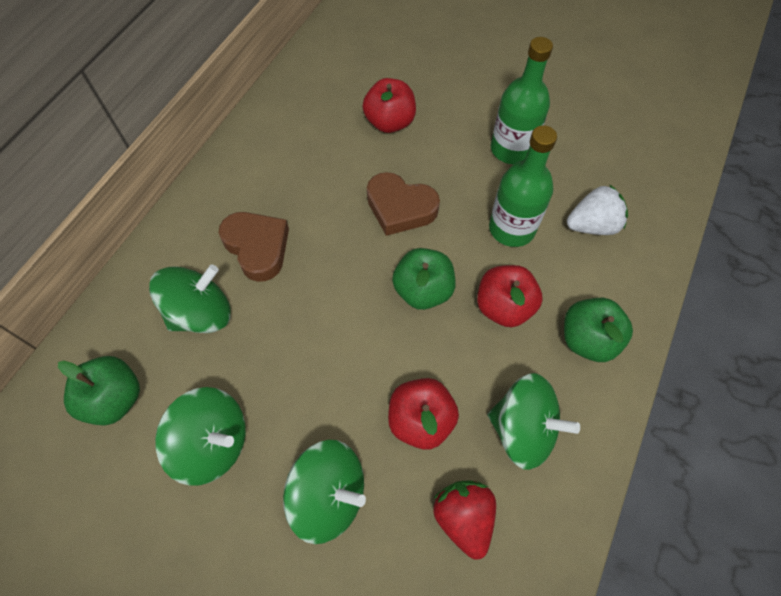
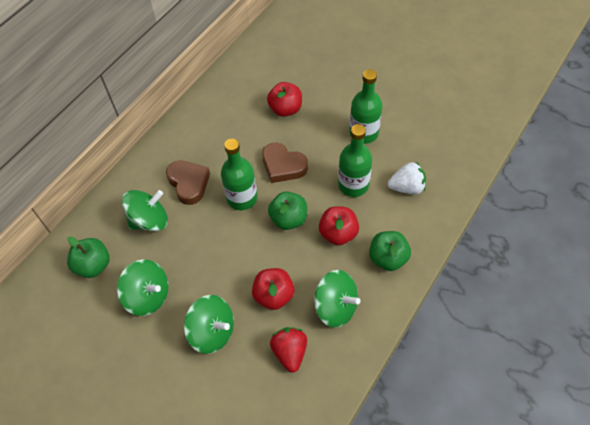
camera: 10 degrees right, 5 degrees down
none -> green bottle [221,139,258,210]

